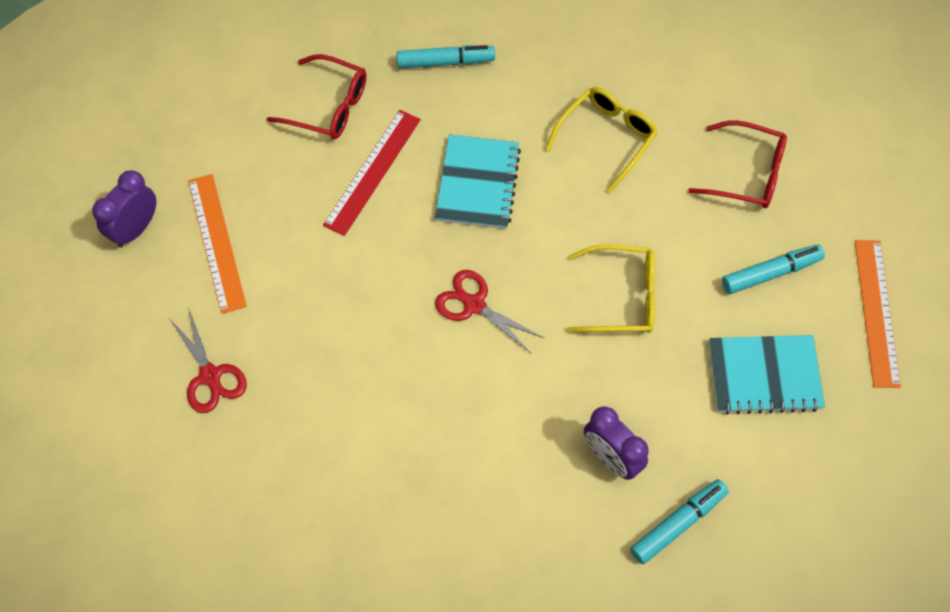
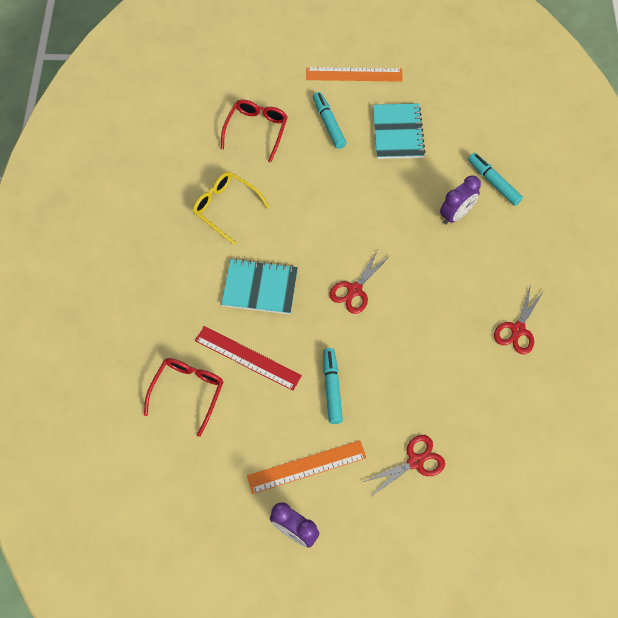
camera: 90 degrees left, 0 degrees up
turquoise marker [397,45,495,68] -> turquoise marker moved to [323,348,343,424]
yellow glasses [567,244,655,333] -> none
none -> red scissors [494,284,544,354]

